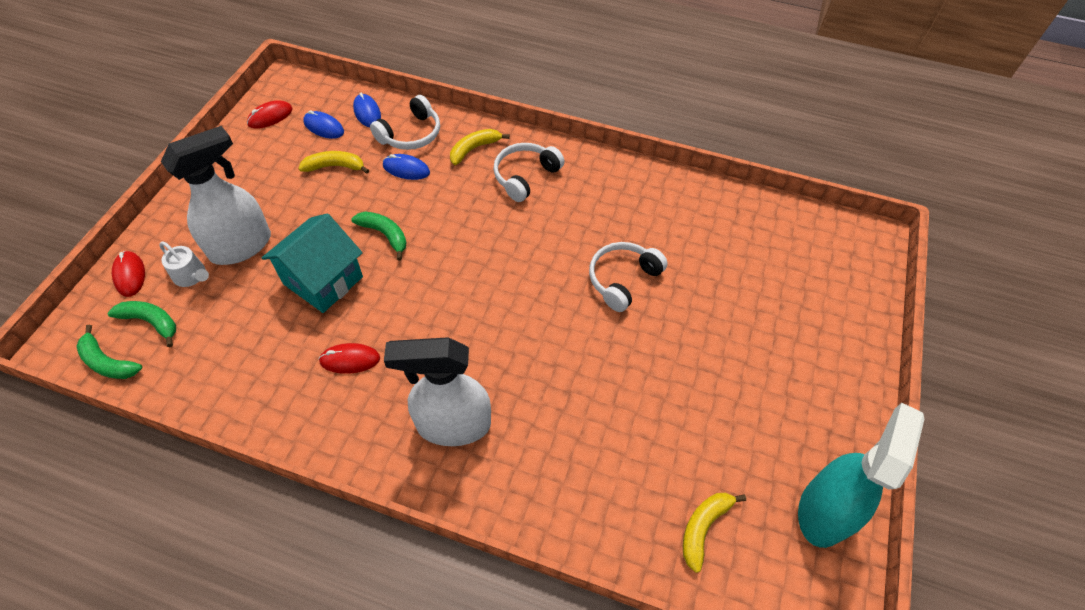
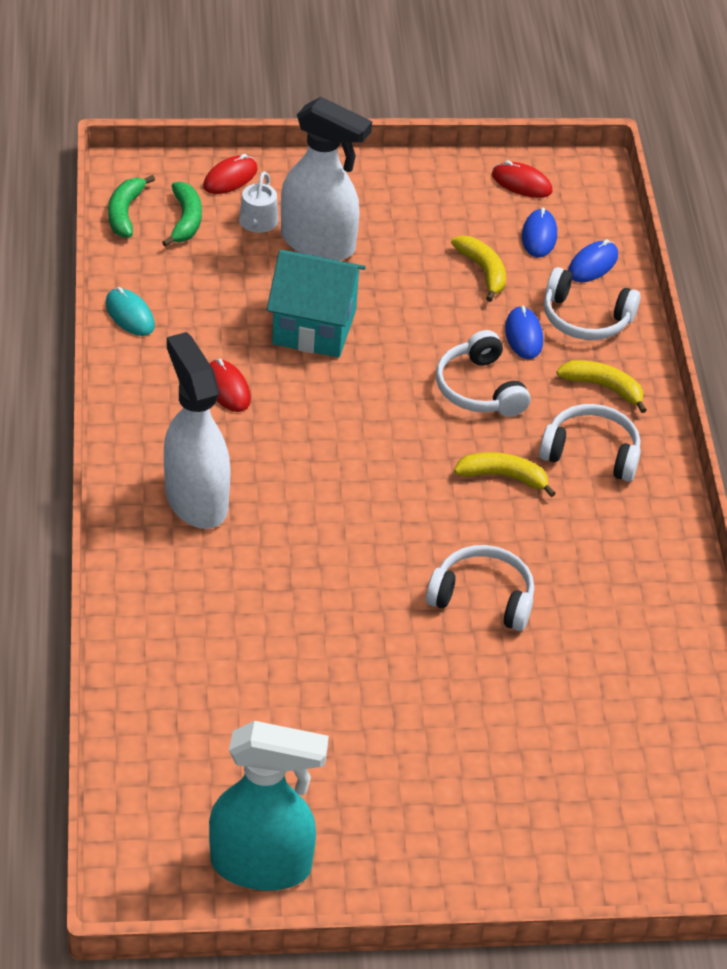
camera: 65 degrees right, 10 degrees down
green banana [351,212,406,261] -> none
yellow banana [683,493,746,573] -> yellow banana moved to [454,452,556,497]
none -> turquoise mouse [106,287,155,336]
none -> white headphones [436,330,530,417]

